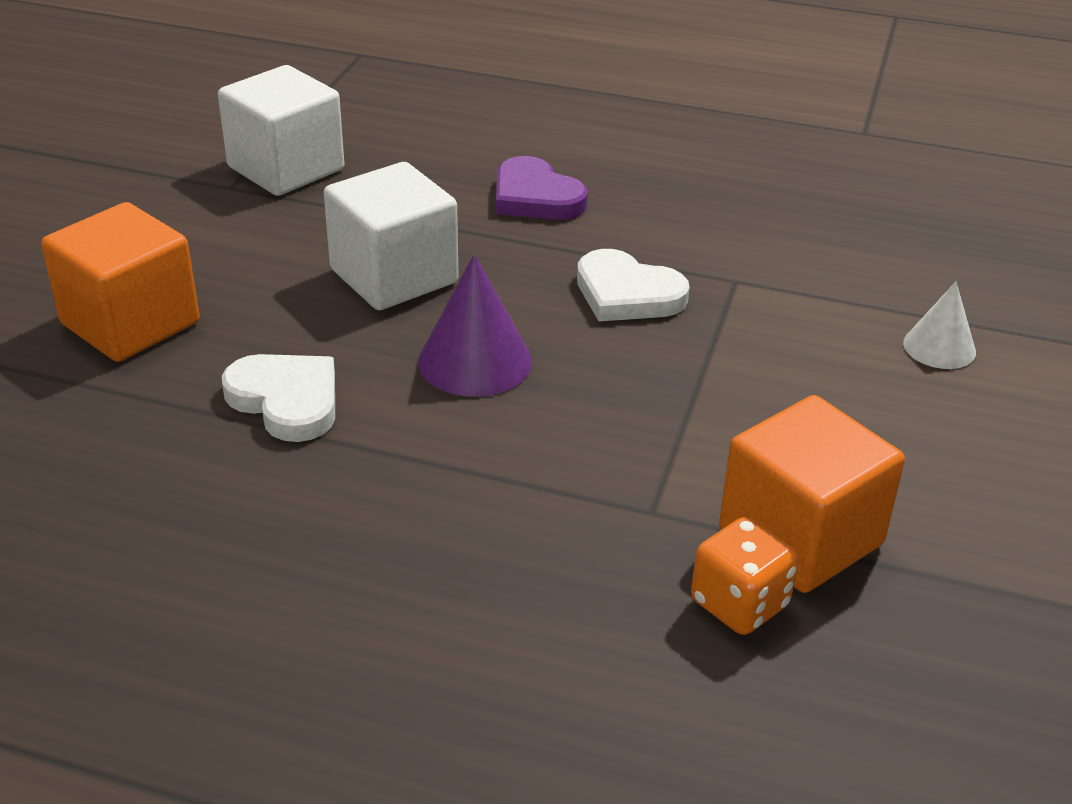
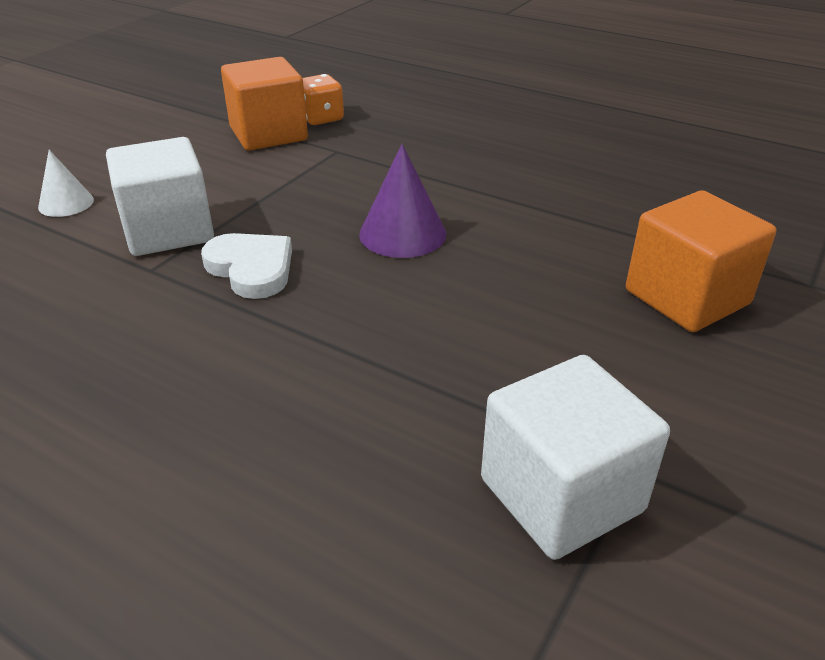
camera: 165 degrees left, 0 degrees up
white heart [222,354,335,442] -> none
white cube [323,162,458,310] -> white cube moved to [106,137,214,256]
purple heart [496,156,588,220] -> none

